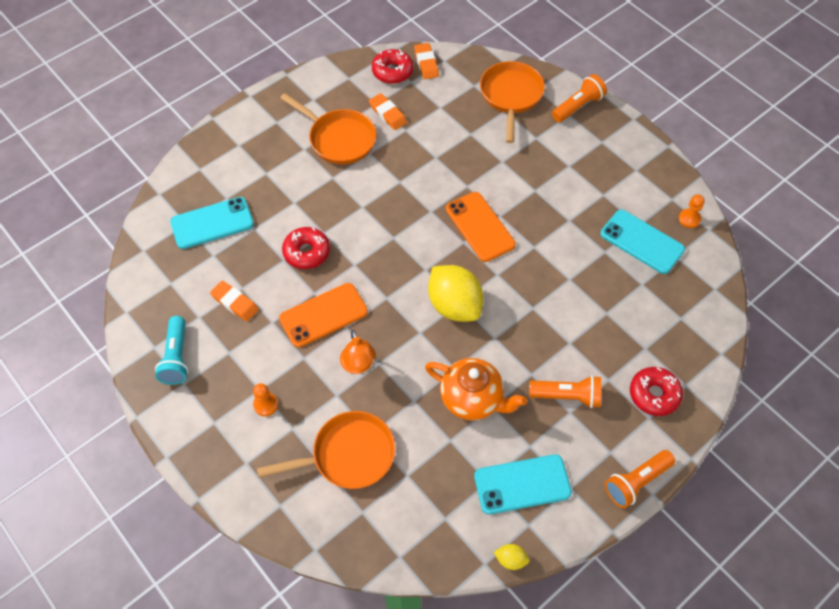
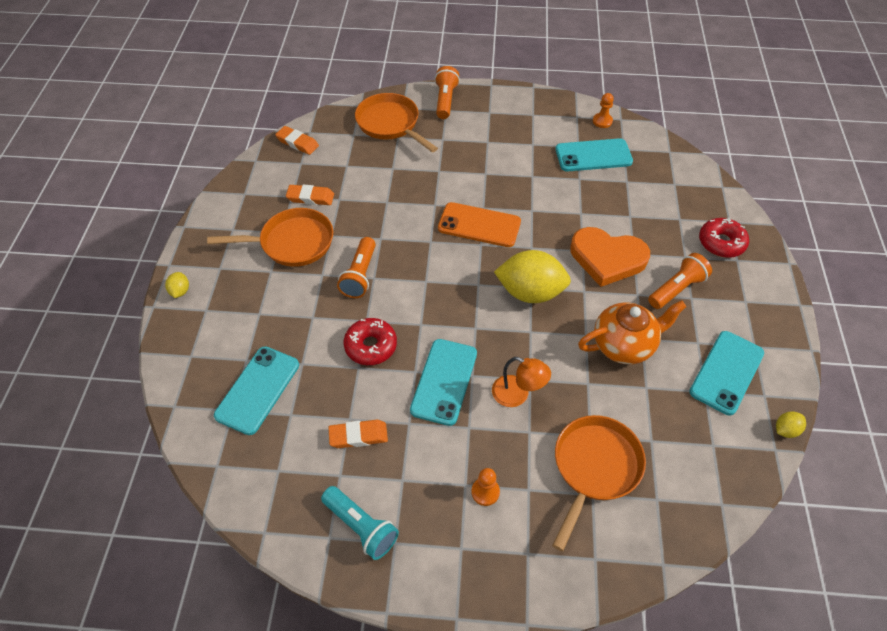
camera: 45 degrees left, 5 degrees down
orange phone [279,283,368,348] -> turquoise phone [410,339,477,426]
red donut [372,49,413,84] -> none
orange flashlight [605,450,675,508] -> orange flashlight moved to [337,237,376,298]
none -> yellow lemon [165,272,189,298]
none -> orange heart [570,227,650,287]

